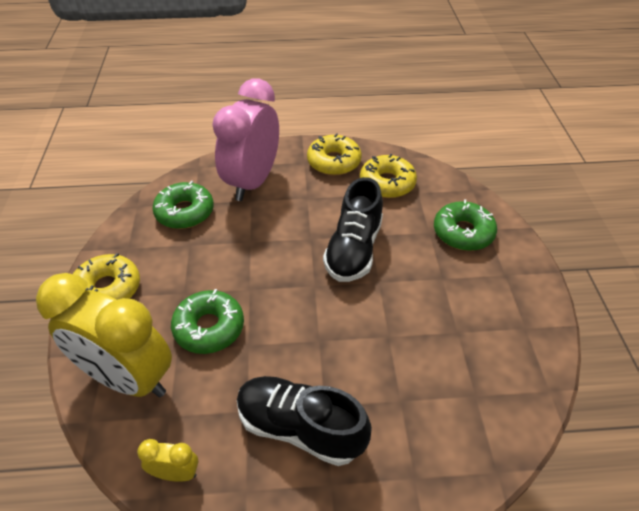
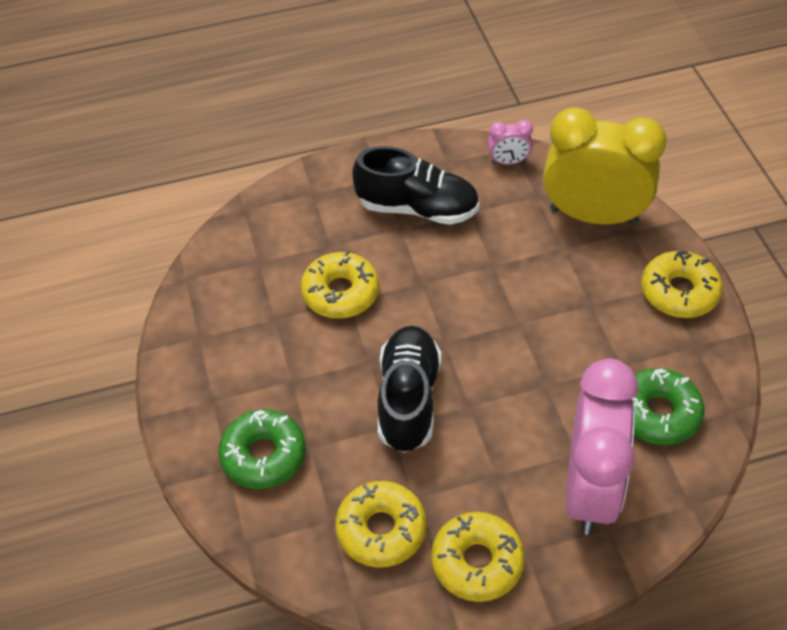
camera: 170 degrees right, 5 degrees up
yellow clock [137,439,198,482] -> pink clock [488,120,533,165]
green donut [171,289,244,354] -> none
none -> yellow donut [301,250,379,319]

